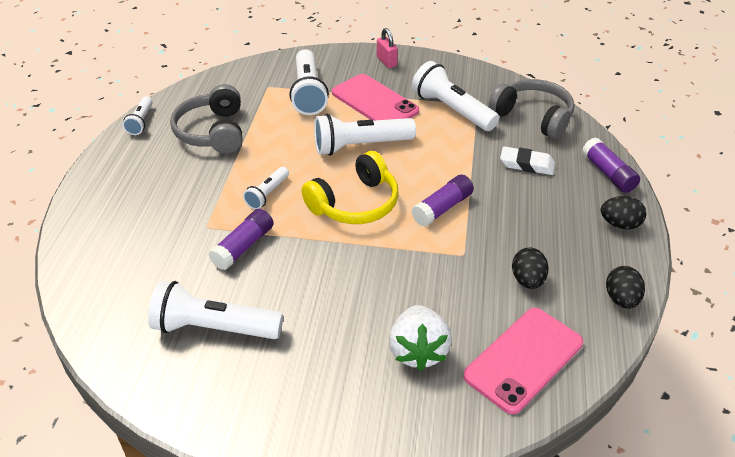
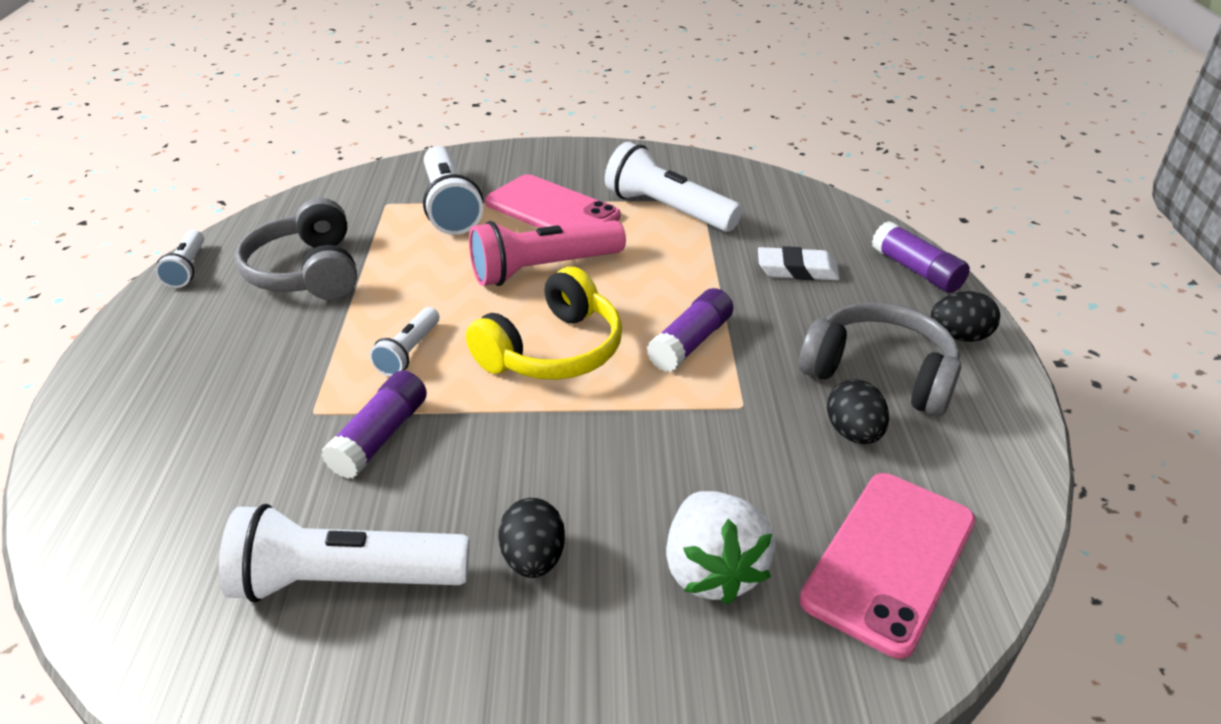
camera: 10 degrees left, 5 degrees down
white flashlight [314,114,416,156] -> pink flashlight [469,220,626,286]
pink padlock [377,28,398,68] -> none
grey headphones [488,79,575,139] -> grey headphones moved to [799,302,961,417]
black egg [606,266,645,309] -> black egg moved to [498,498,565,578]

